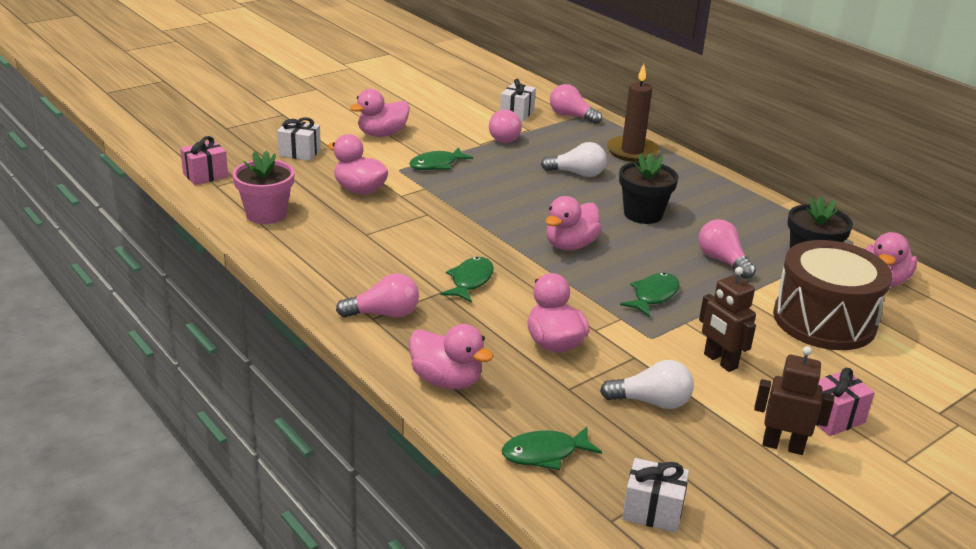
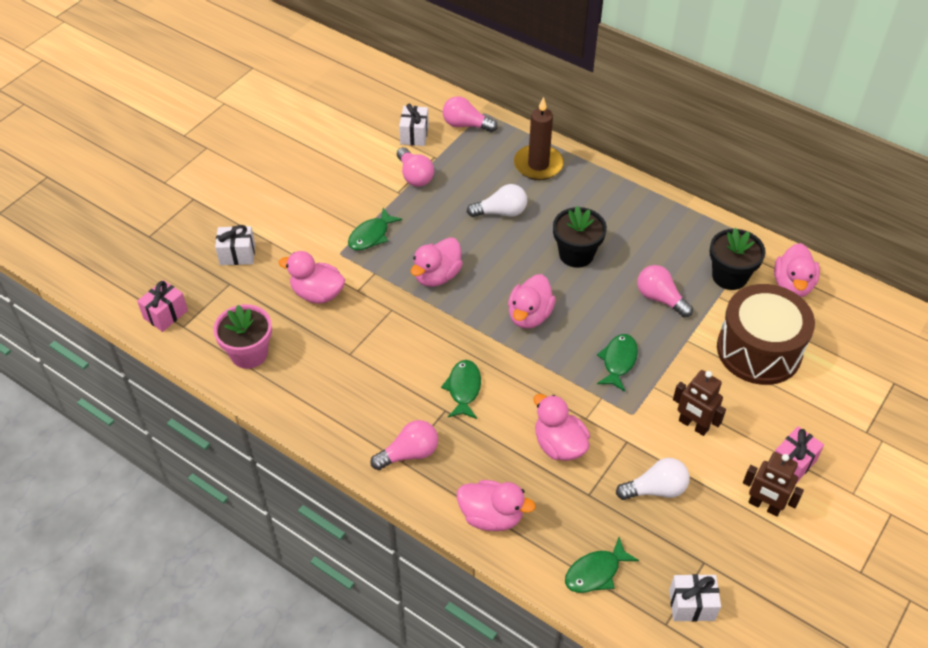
camera: 15 degrees left, 20 degrees up
pink duck [350,89,410,137] -> pink duck moved to [411,237,463,287]
brown robot [754,346,834,455] -> brown robot turned 150 degrees counterclockwise [743,452,804,517]

